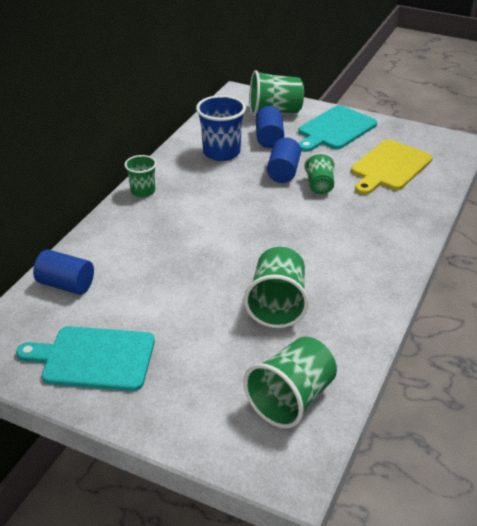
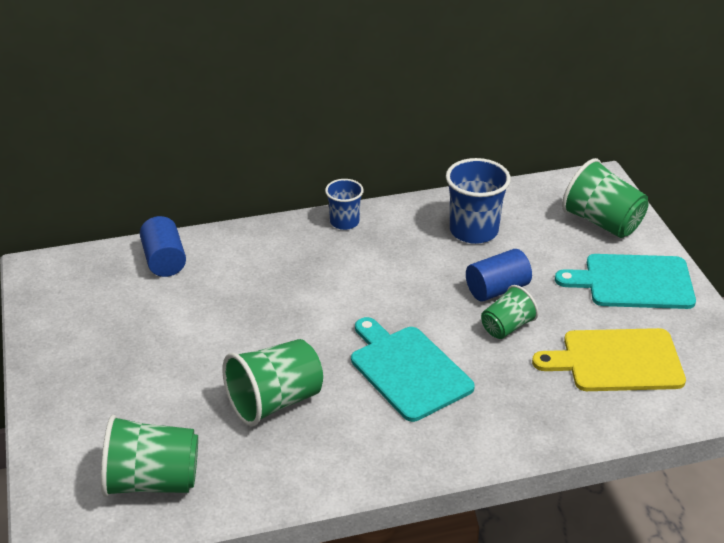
camera: 50 degrees right, 0 degrees up
turquoise cutting board [16,326,155,391] -> turquoise cutting board moved to [351,317,475,422]
green cup [124,155,157,197] -> blue cup [325,179,364,230]
blue cylinder [255,106,284,148] -> none

